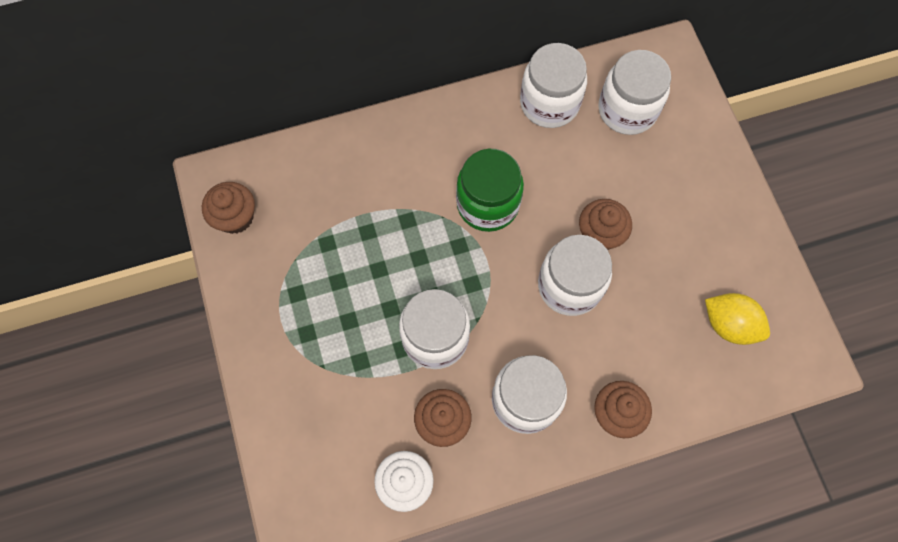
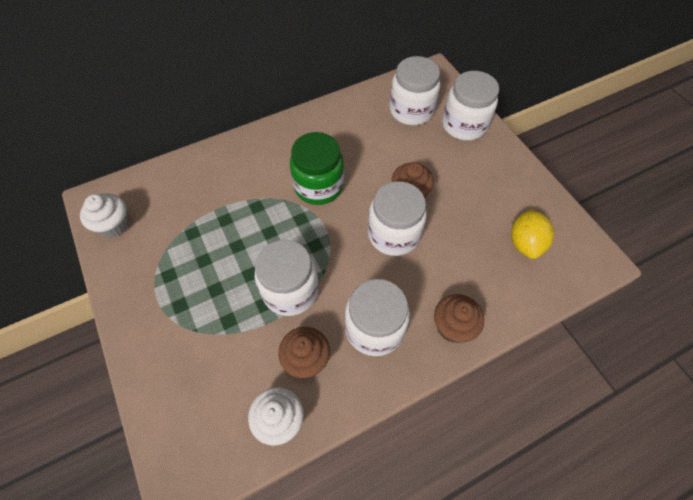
camera: 10 degrees left, 10 degrees down
brown cupcake [202,182,255,234] -> white cupcake [80,193,129,238]
white jar [520,43,587,128] -> white jar moved to [442,71,499,141]
yellow lemon [705,293,770,345] -> yellow lemon turned 75 degrees clockwise [511,209,554,259]

